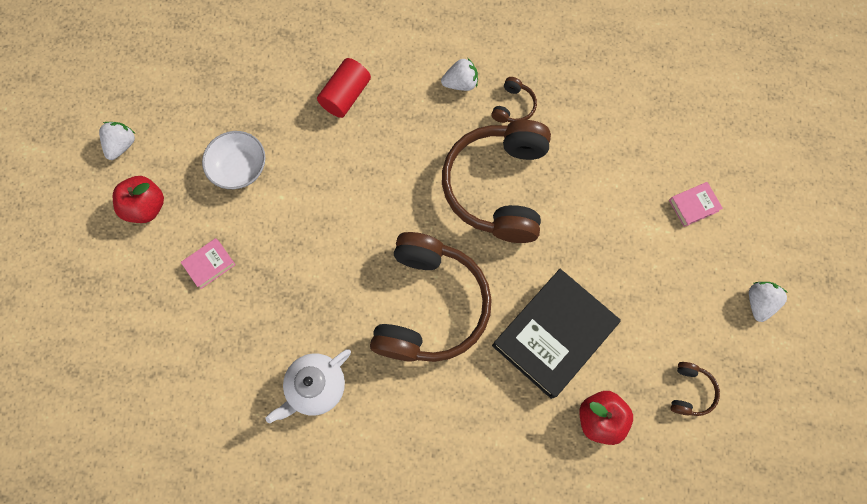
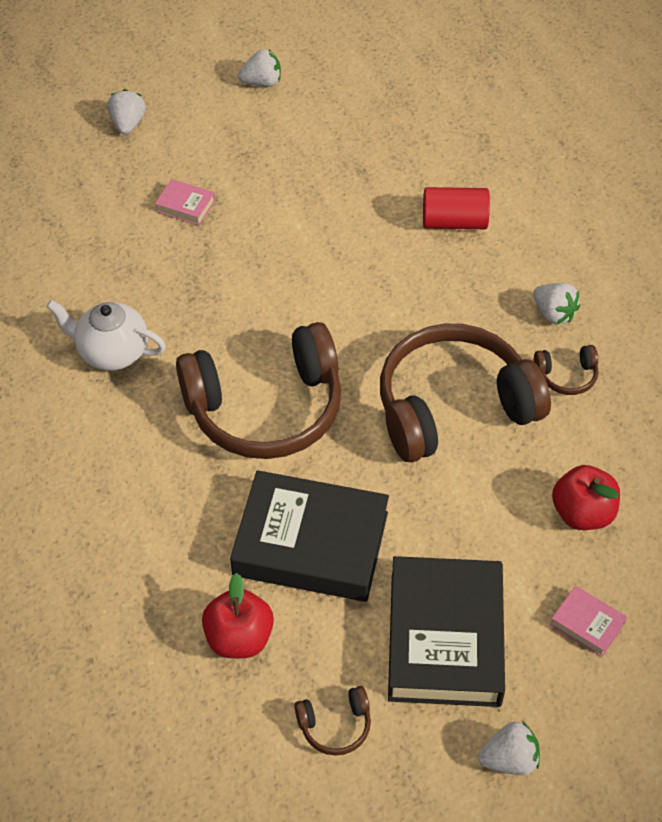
camera: 60 degrees right, 20 degrees down
red apple [113,176,164,223] -> red apple moved to [552,465,620,530]
white bowl [202,131,265,189] -> none
none -> white strawberry [108,89,146,134]
none -> black book [388,556,505,707]

